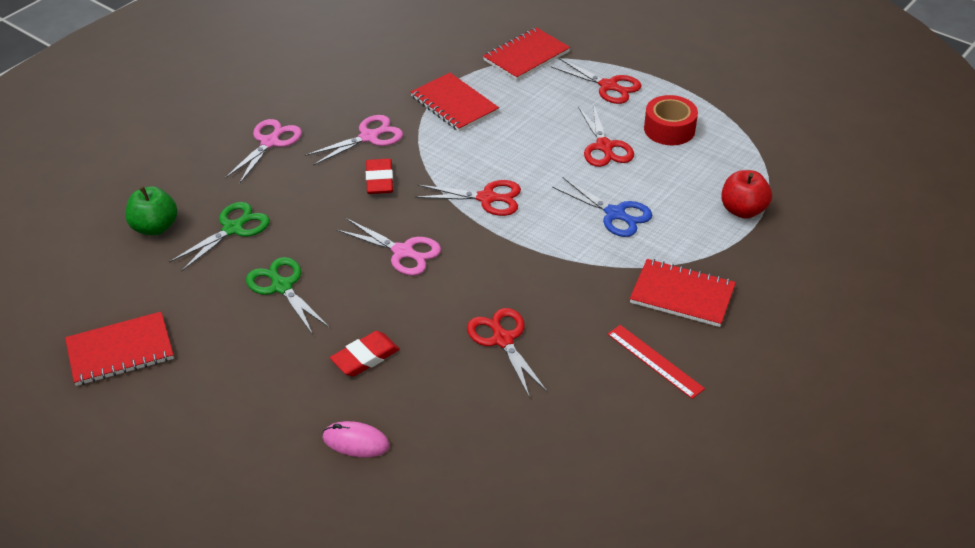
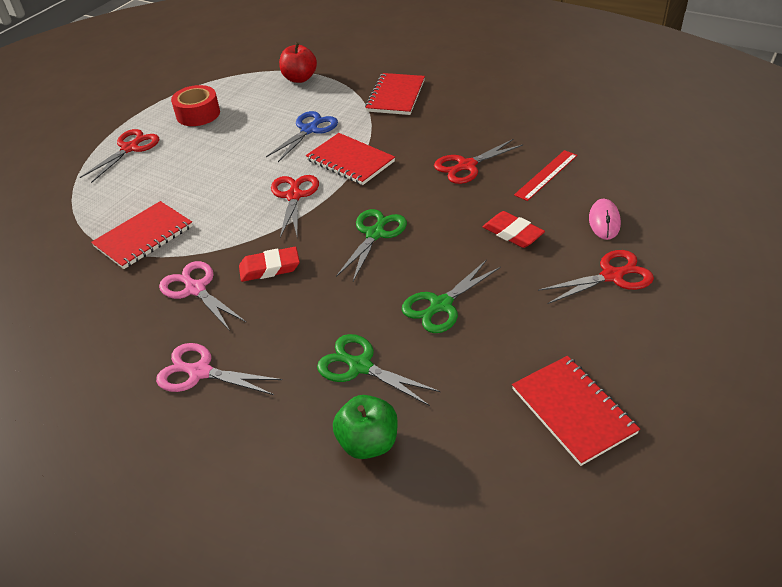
camera: 95 degrees left, 0 degrees up
pink scissors [337,219,441,276] -> green scissors [336,209,407,281]
red notebook [483,27,570,81] -> red notebook moved to [306,133,395,185]
red scissors [578,103,634,167] -> red scissors moved to [538,250,654,304]
red ruler [608,325,705,399] -> red ruler moved to [514,150,577,201]

